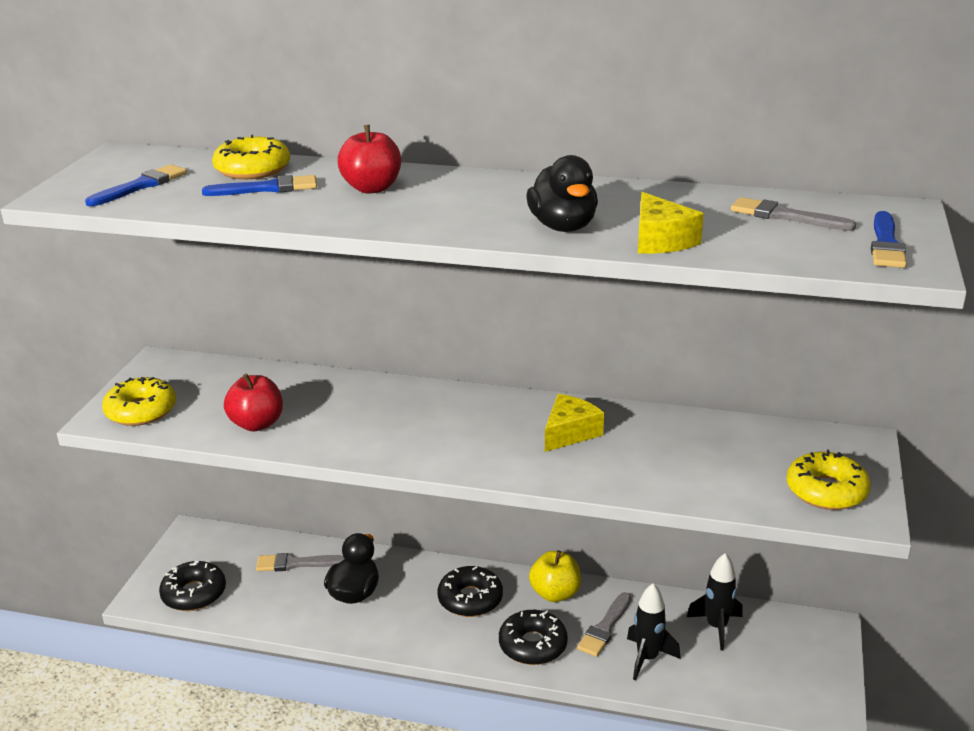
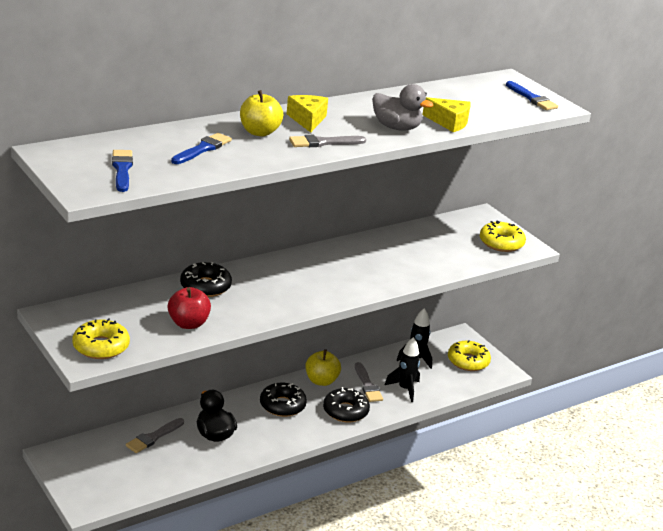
camera: 50 degrees left, 0 degrees up
black donut [159,561,226,611] -> black donut moved to [180,262,232,297]
yellow donut [212,135,290,179] -> yellow donut moved to [448,341,491,371]
red apple [338,125,401,193] -> yellow apple [240,90,283,136]
black duck [526,155,598,232] -> grey duck [372,84,433,131]
yellow cheese [545,394,604,452] -> yellow cheese moved to [287,95,328,133]
grey brush [731,197,856,231] -> grey brush moved to [289,135,366,147]

